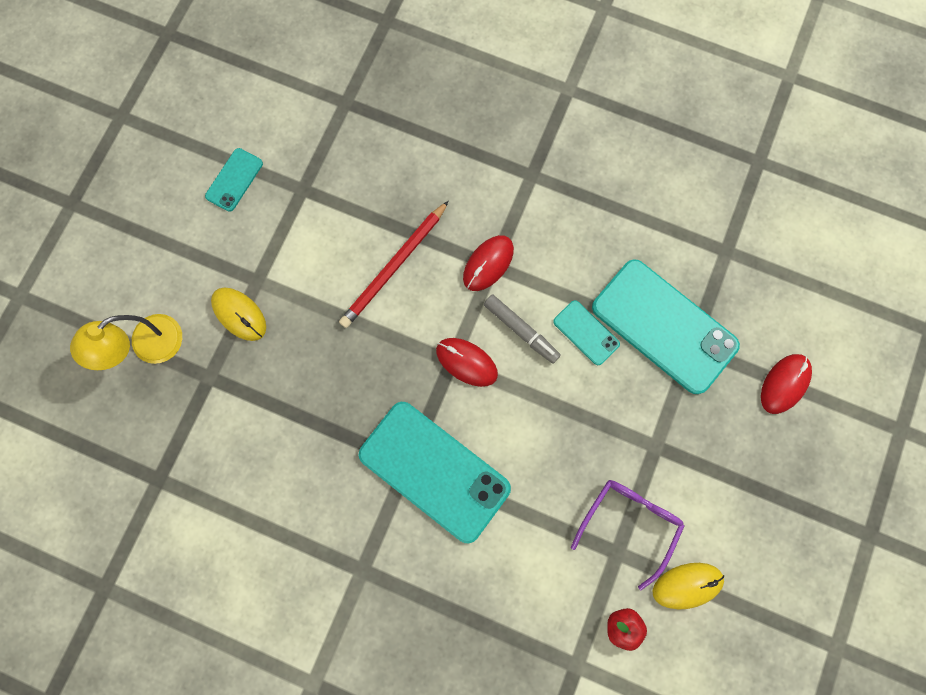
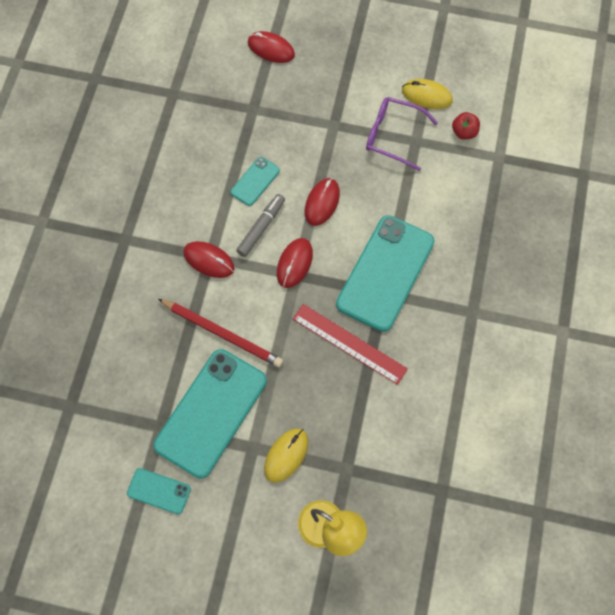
camera: 100 degrees left, 10 degrees down
turquoise phone [592,259,740,394] -> turquoise phone moved to [154,349,267,479]
yellow mouse [653,563,724,610] -> yellow mouse turned 45 degrees counterclockwise [402,79,453,109]
none -> red ruler [293,304,408,385]
none -> red mouse [305,178,340,226]

